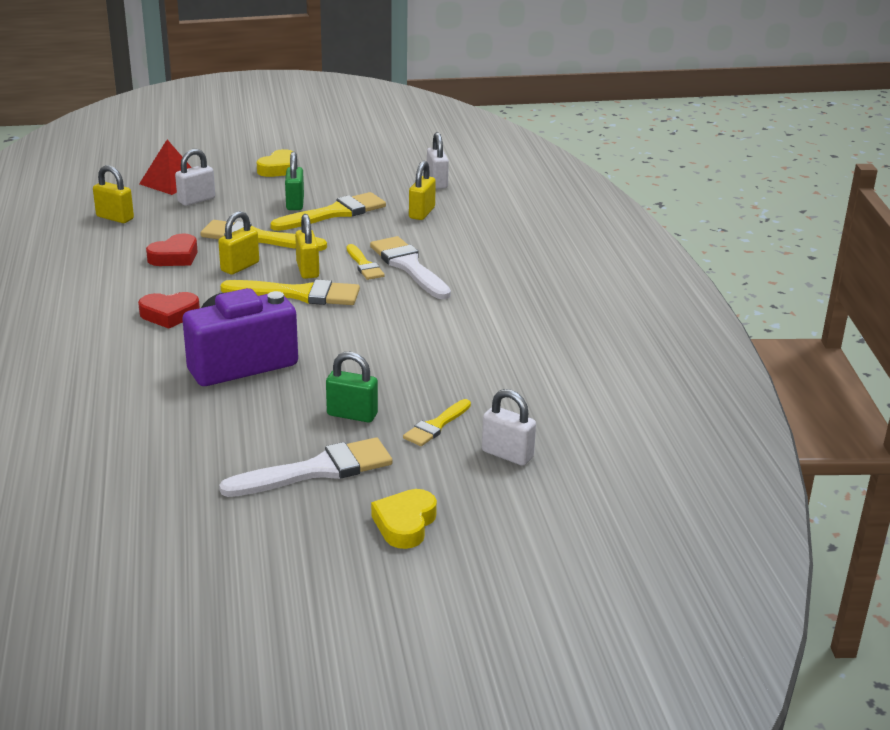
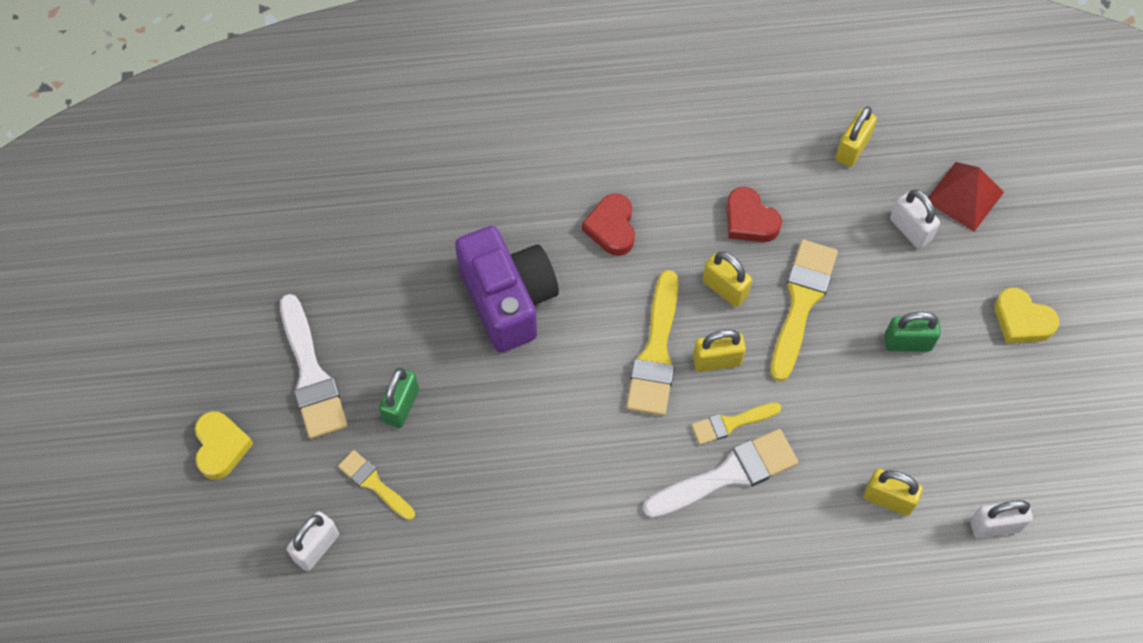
camera: 95 degrees right, 35 degrees up
yellow brush [270,192,386,231] -> none
yellow heart [371,489,437,549] -> yellow heart turned 60 degrees clockwise [195,411,253,480]

